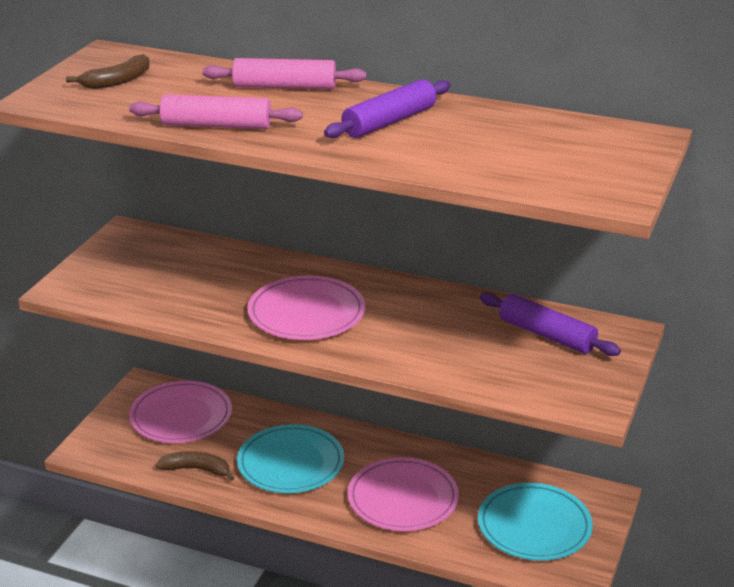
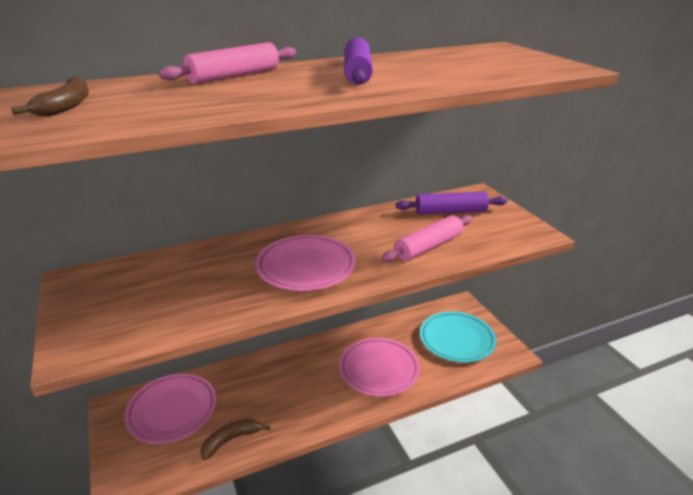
camera: 45 degrees left, 0 degrees up
pink rolling pin [129,94,303,129] -> pink rolling pin moved to [382,215,473,262]
turquoise plate [237,424,344,493] -> none

